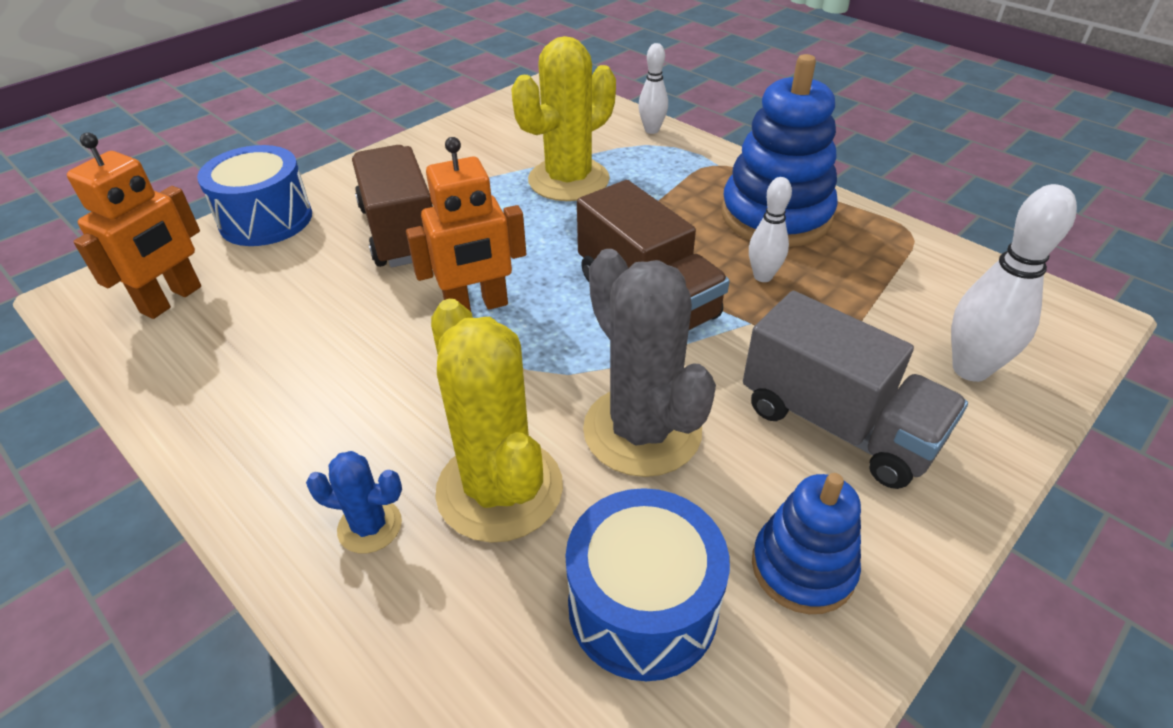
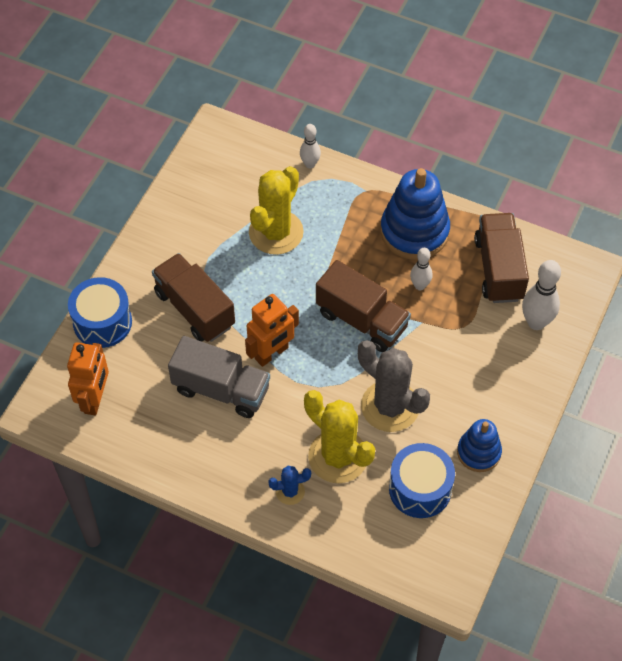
camera: 20 degrees left, 15 degrees up
grey truck [743,291,968,489] -> grey truck moved to [168,336,270,418]
none -> brown truck [474,213,529,303]

